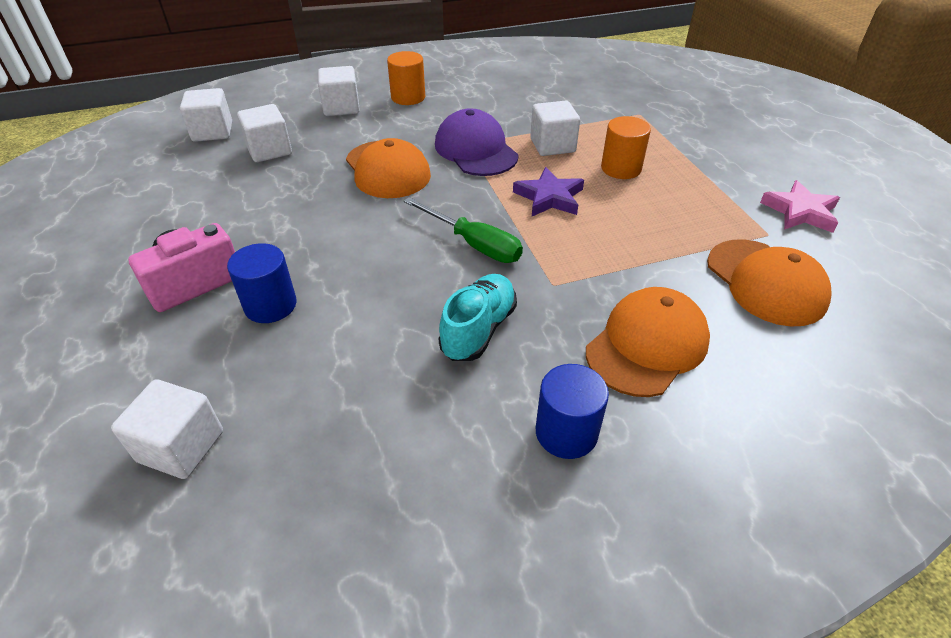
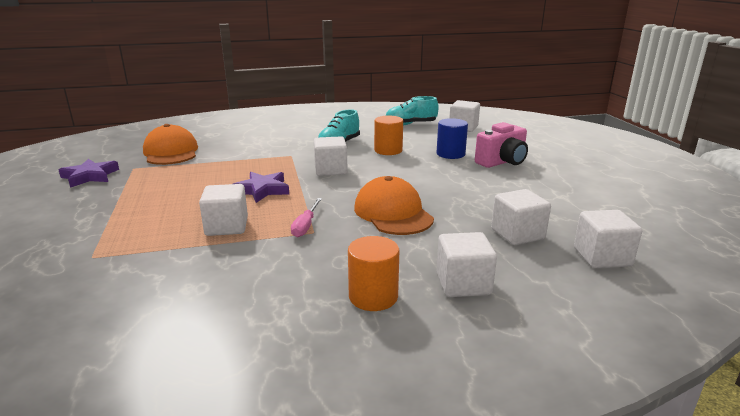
camera: 175 degrees left, 20 degrees down
green screwdriver [404,197,523,263] -> white cube [314,136,348,176]
purple cap [435,108,519,176] -> pink screwdriver [291,198,322,237]
blue cylinder [536,364,609,459] -> none
orange cap [586,287,710,397] -> none
orange cylinder [601,116,651,179] -> orange cylinder moved to [374,116,403,155]
pink star [760,180,840,233] -> purple star [59,159,119,188]
none -> turquoise shoe [386,96,439,126]

